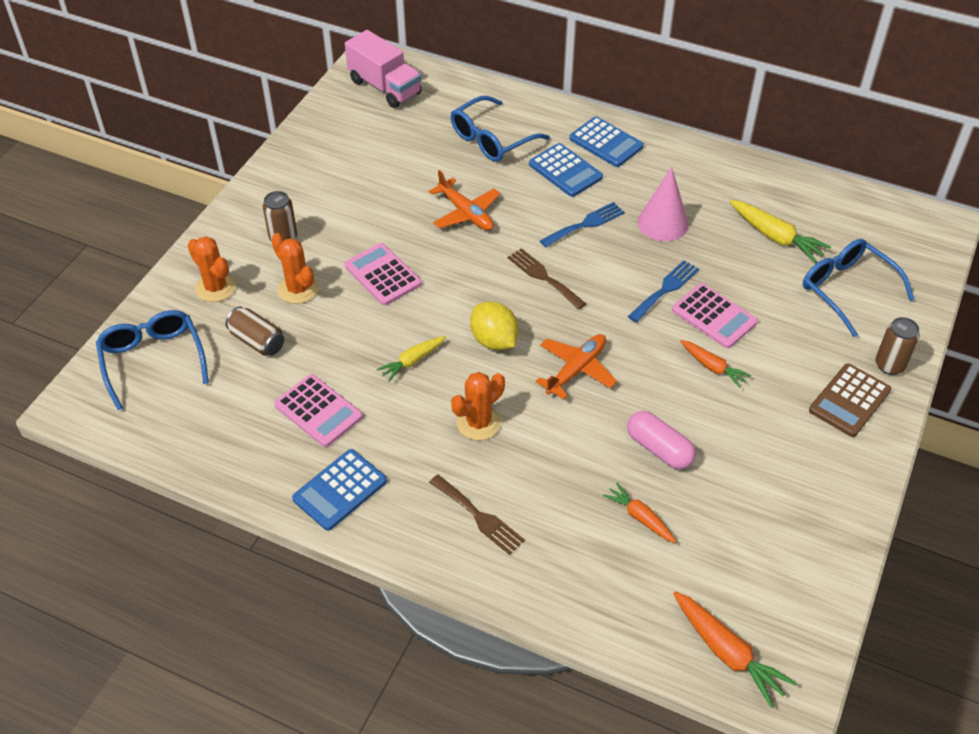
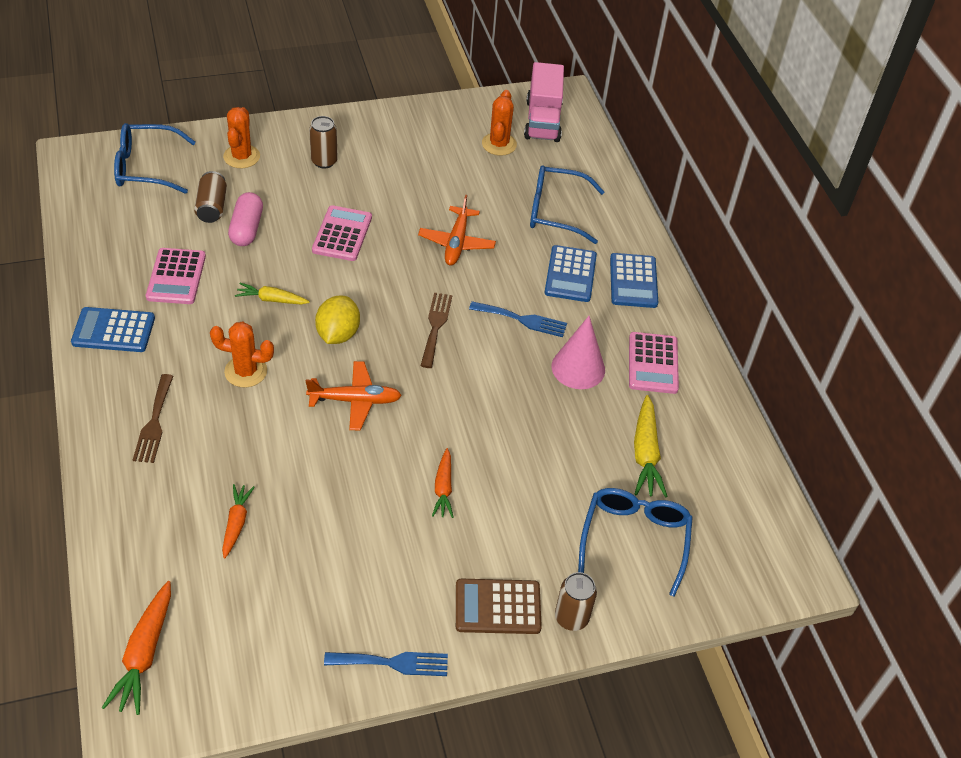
camera: 45 degrees right, 0 degrees up
blue glasses [96,310,209,410] -> blue glasses turned 120 degrees counterclockwise [114,123,196,194]
orange cactus [271,233,318,304] -> orange cactus moved to [482,90,517,156]
pink capsule [627,411,696,469] -> pink capsule moved to [228,192,263,246]
blue fork [628,260,699,323] -> blue fork moved to [324,652,448,676]
pink calculator [672,283,758,348] -> pink calculator moved to [629,332,679,394]

